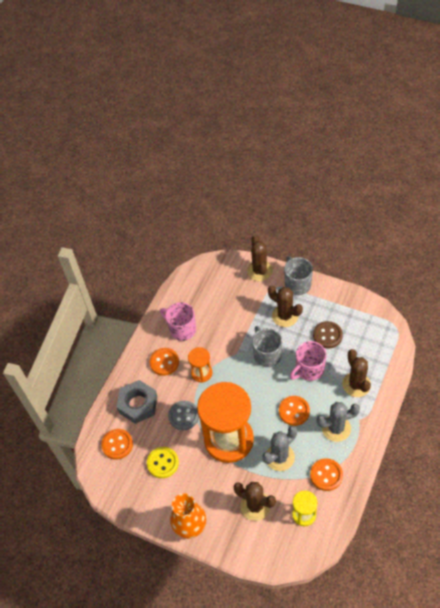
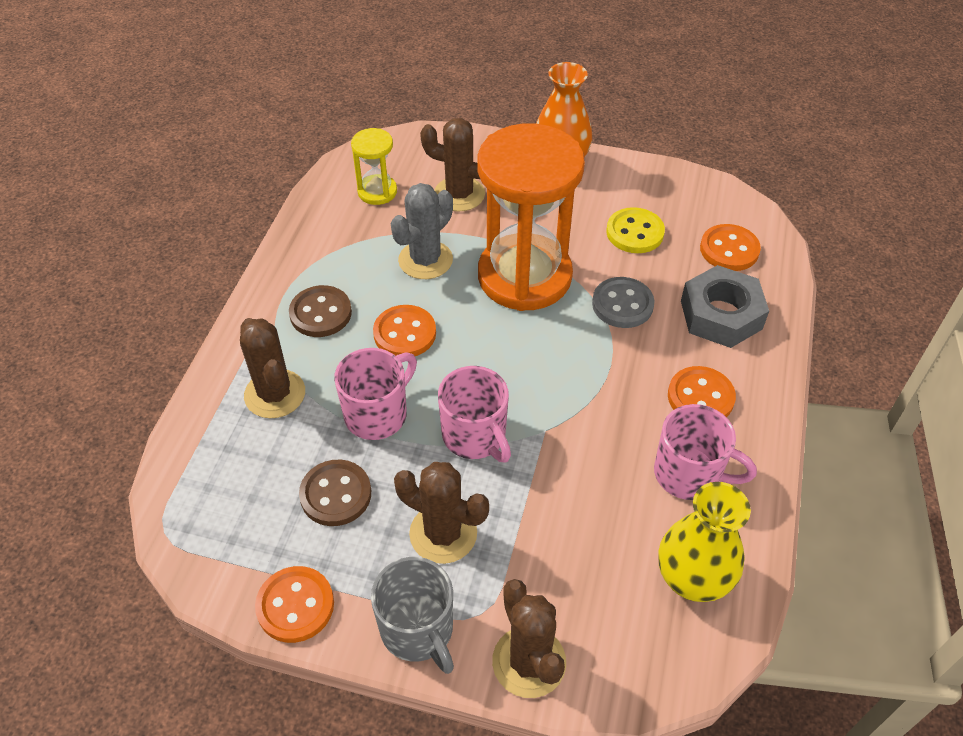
camera: 165 degrees right, 5 degrees down
orange hourglass [188,347,212,382] -> none
grey mug [252,326,282,367] -> pink mug [438,366,511,463]
orange button [310,458,343,491] -> orange button moved to [255,566,334,643]
grey cactus [317,402,360,442] -> brown button [289,285,352,337]
none -> yellow vase [659,482,751,602]

